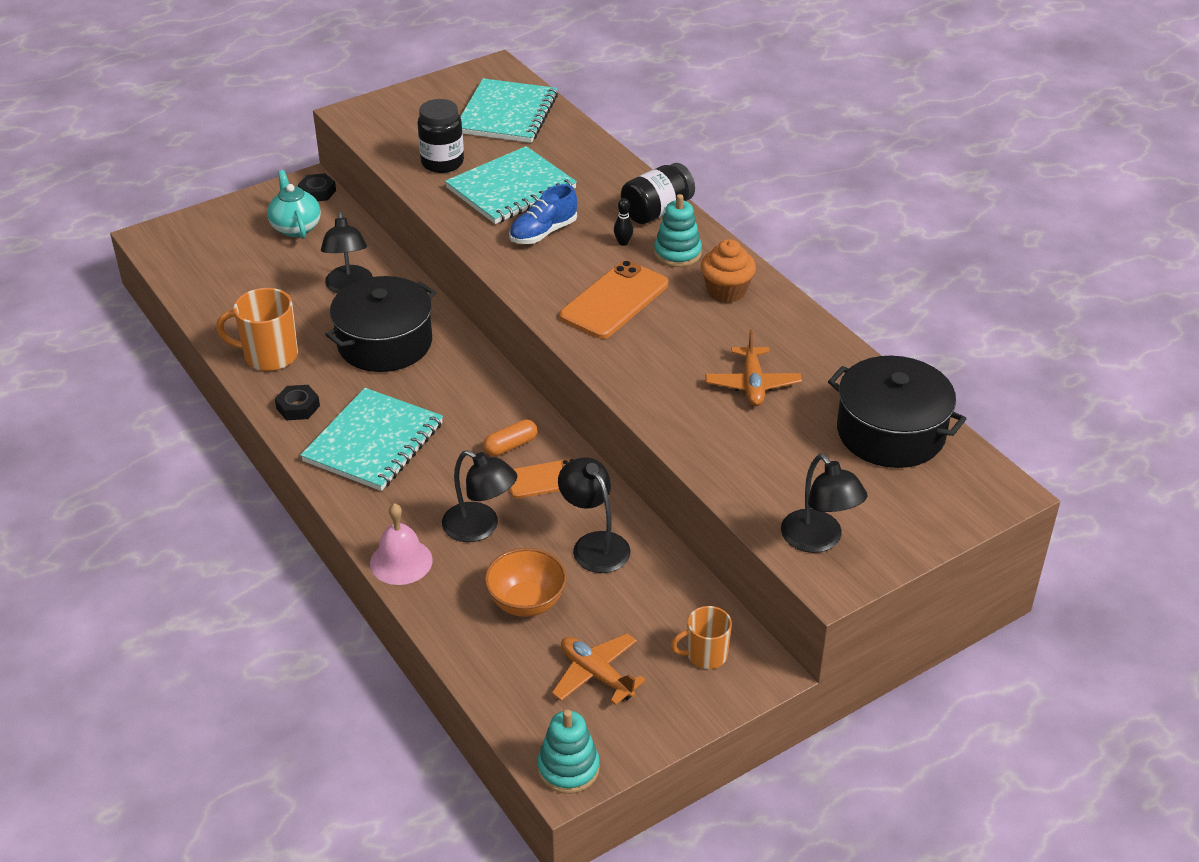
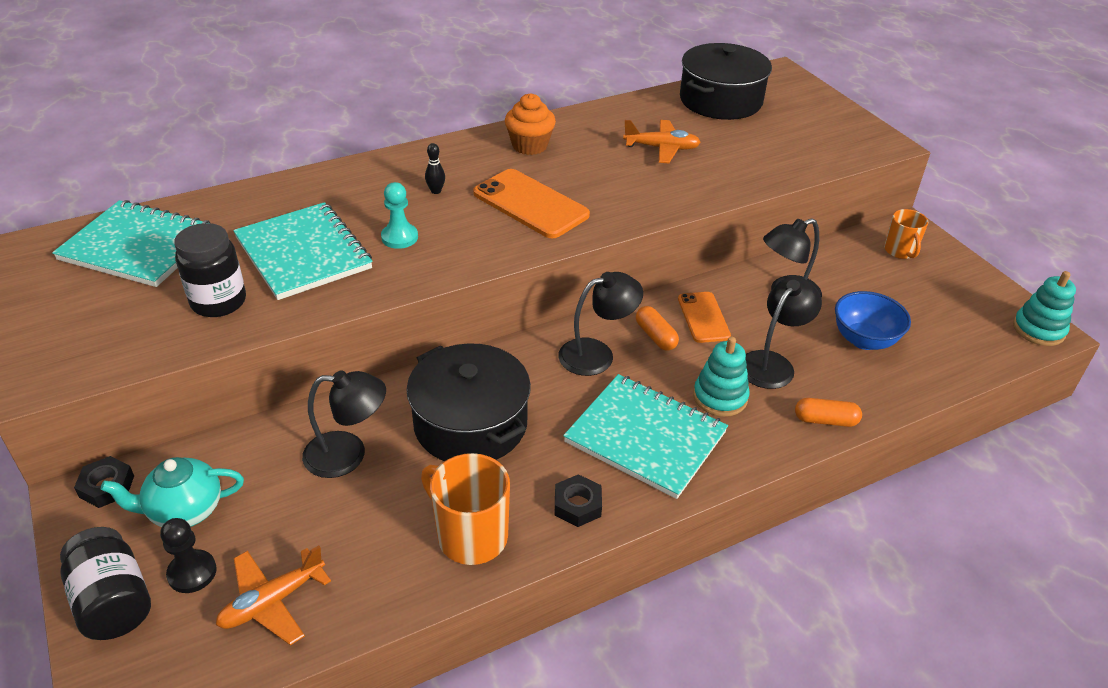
camera: 85 degrees left, 0 degrees up
orange mug [216,288,298,371] -> orange mug turned 120 degrees clockwise [421,453,510,565]
pink bell [370,503,433,585] -> orange capsule [795,398,862,427]
orange bowl [485,548,567,617] -> blue bowl [835,291,911,350]
blue shoe [509,184,577,244] -> turquoise pawn [381,182,418,249]
orange plane [552,633,646,705] -> orange plane moved to [216,545,331,645]
black jar [621,163,695,224] -> black jar moved to [60,527,151,640]
turquoise stacking toy [654,194,702,267] -> turquoise stacking toy moved to [693,337,750,417]
black lamp [781,454,867,553] -> black lamp moved to [559,272,643,376]
none -> black pawn [160,518,217,593]

